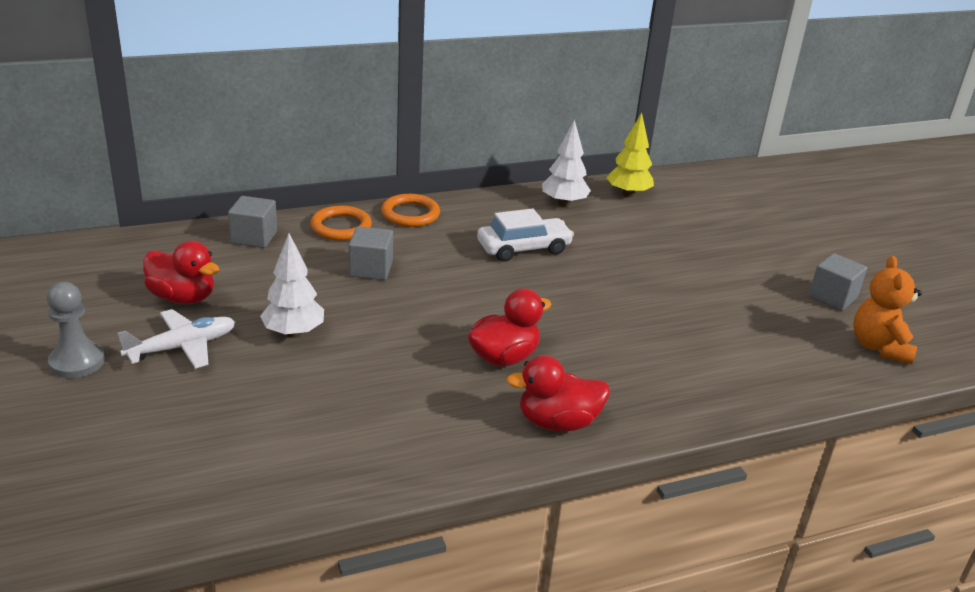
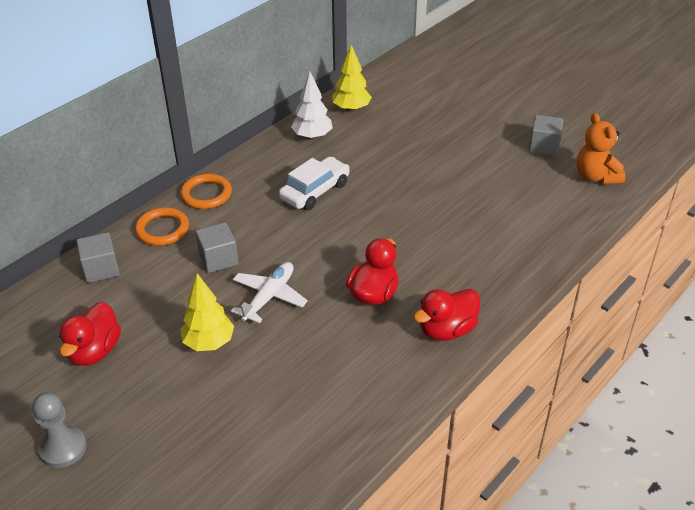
camera: 25 degrees left, 10 degrees up
white plane [117,309,235,369] -> white plane moved to [231,262,308,323]
red duck [143,241,220,304] -> red duck turned 105 degrees clockwise [59,302,121,366]
white tree [260,233,324,338] -> yellow tree [180,273,234,351]

